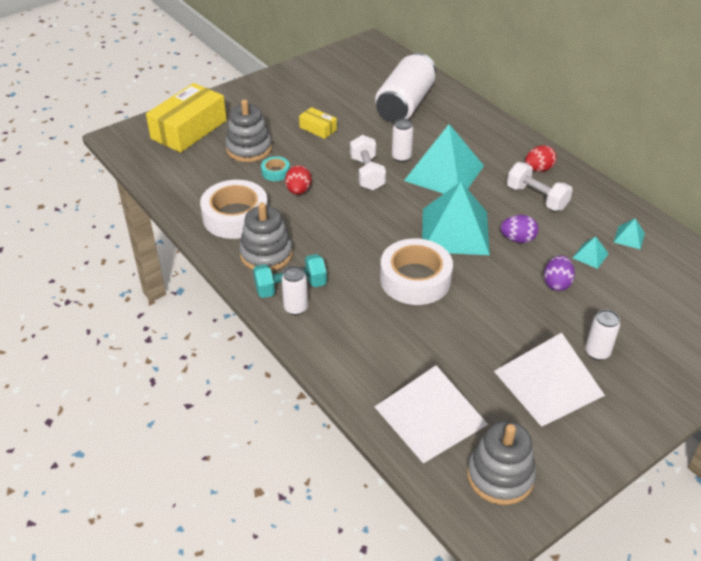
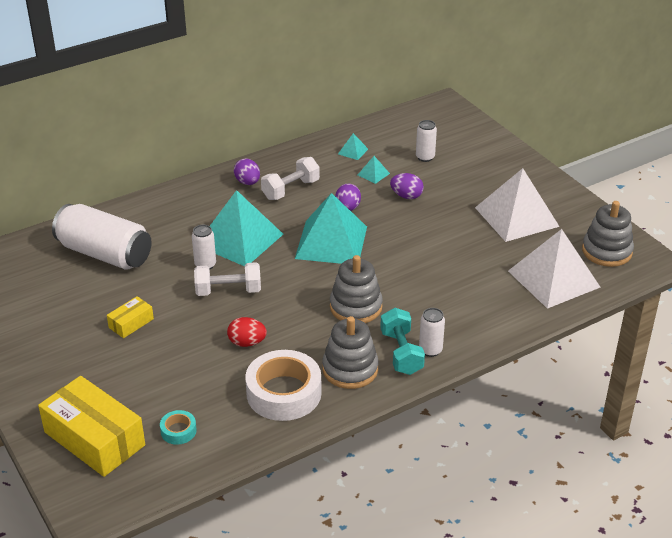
camera: 85 degrees left, 5 degrees down
grey stacking toy [225,99,272,162] -> grey stacking toy moved to [330,255,383,323]
turquoise tape [261,156,290,181] -> turquoise tape moved to [160,410,197,445]
white tape [380,238,453,305] -> none
red egg [525,145,556,172] -> purple egg [234,158,260,185]
white can [585,309,620,360] -> white can moved to [416,120,437,162]

